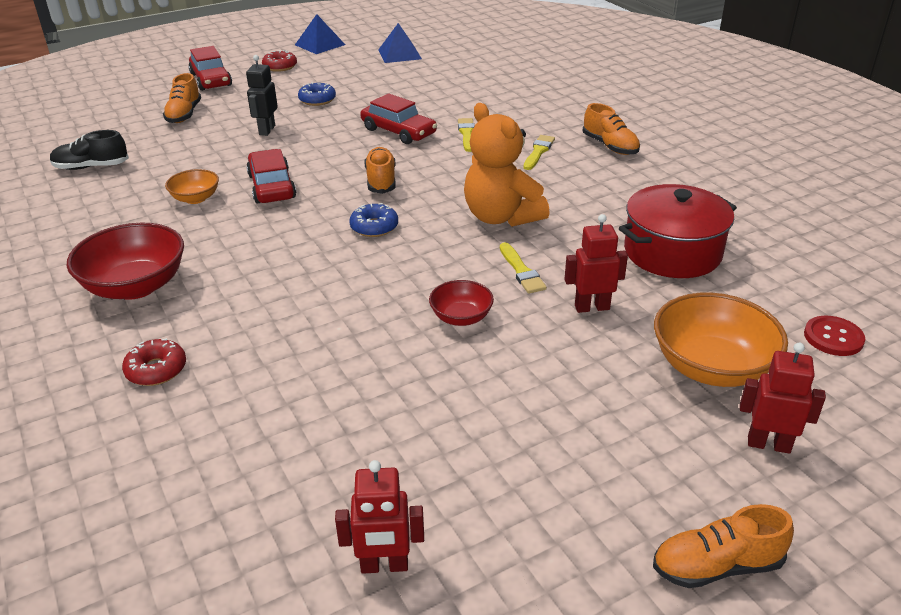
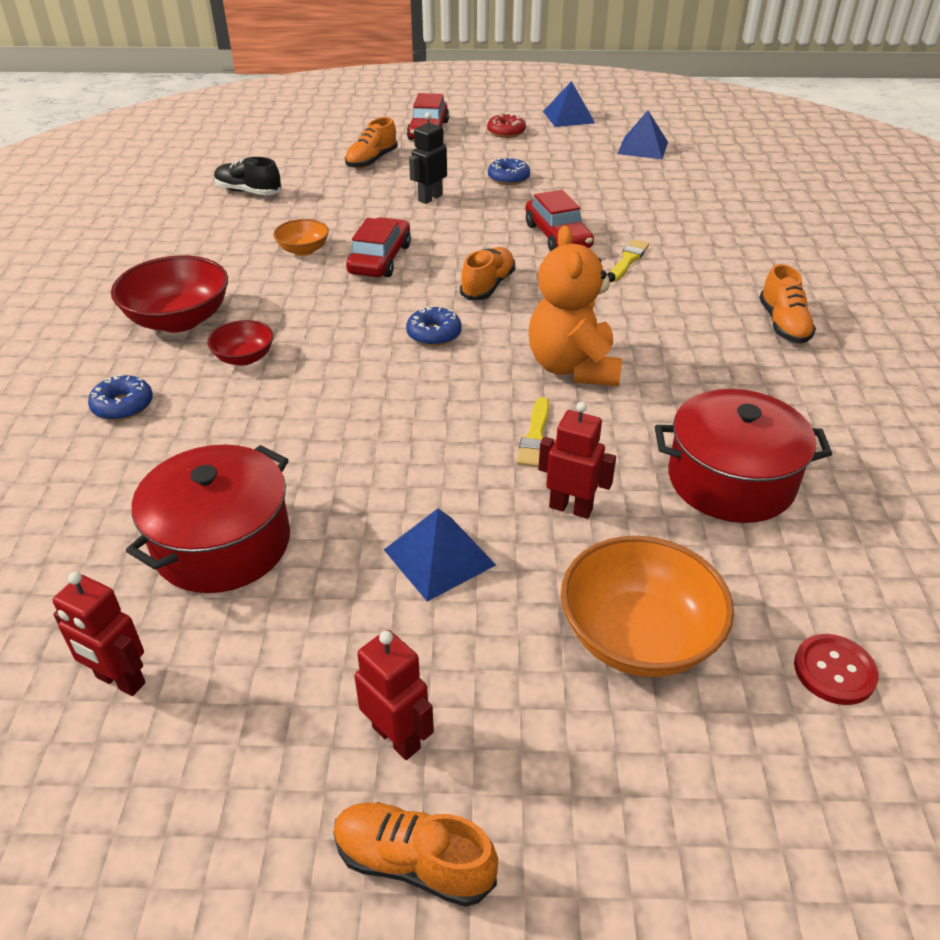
camera: 30 degrees right, 5 degrees up
red donut [122,338,186,386] -> blue donut [88,374,153,421]
red bowl [429,280,494,326] -> red bowl moved to [207,320,274,366]
yellow brush [524,135,555,170] -> none
red robot [740,343,826,454] -> red robot moved to [354,630,434,760]
none -> red pot [126,445,290,593]
none -> blue pyramid [384,508,496,601]

